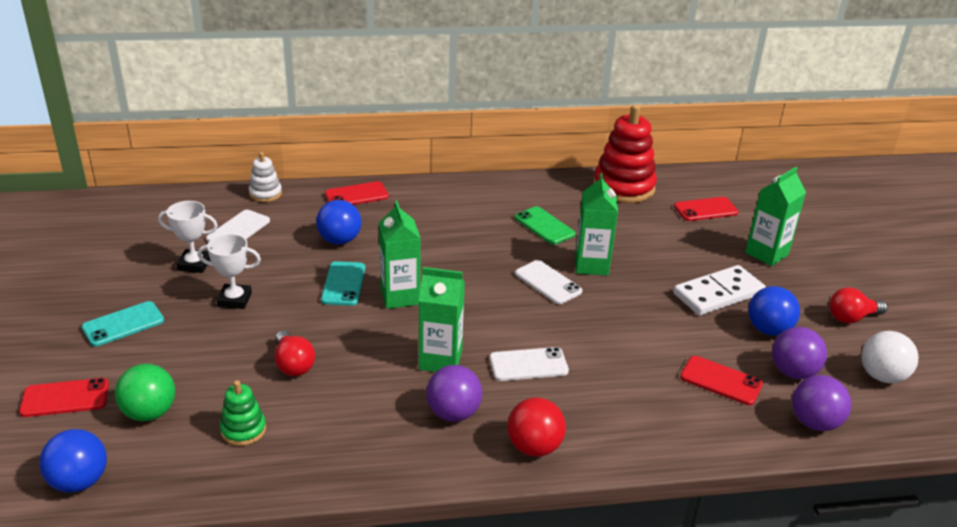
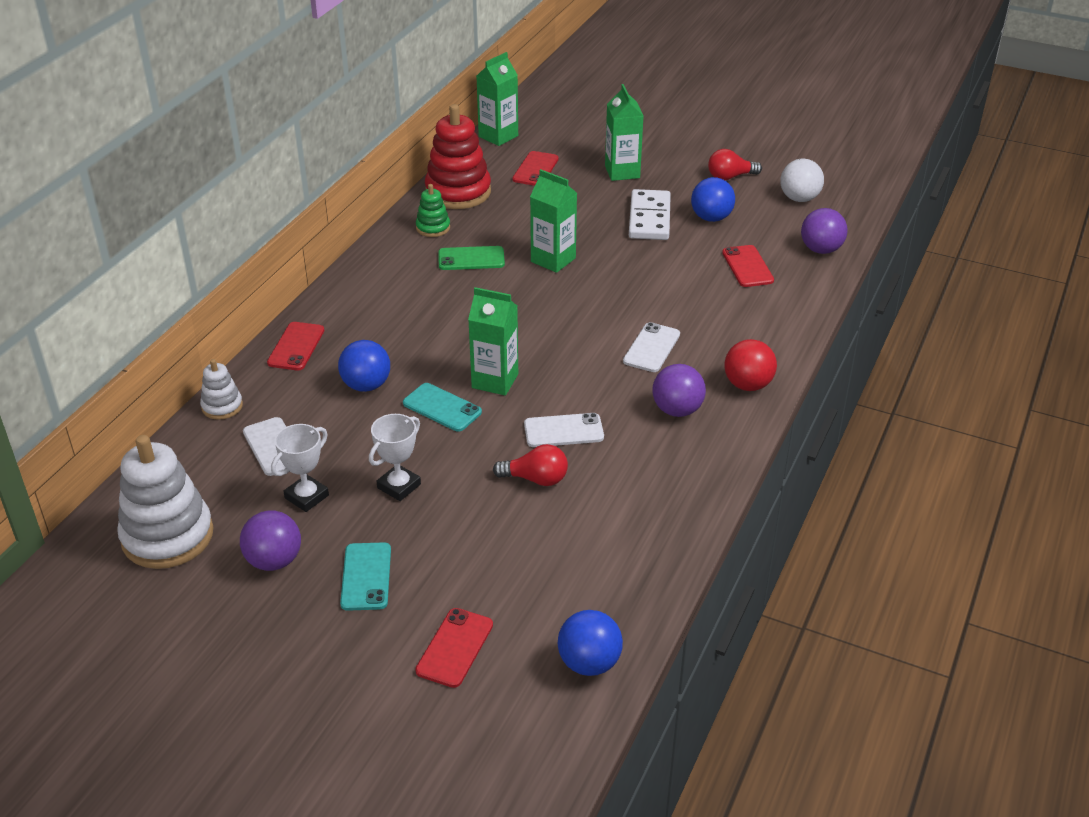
camera: 55 degrees left, 5 degrees up
green ball [115,364,175,421] -> none
green stacking toy [220,380,266,446] -> green stacking toy moved to [416,184,450,237]
green carton [419,267,465,372] -> green carton moved to [477,52,518,146]
white phone [515,260,582,304] -> white phone moved to [524,413,604,447]
red phone [680,356,763,405] -> red phone turned 75 degrees counterclockwise [722,245,774,287]
purple ball [772,327,827,379] -> purple ball moved to [240,510,301,571]
red light bulb [829,287,888,324] -> red light bulb turned 60 degrees clockwise [708,149,762,180]
none -> white stacking toy [117,435,213,569]

